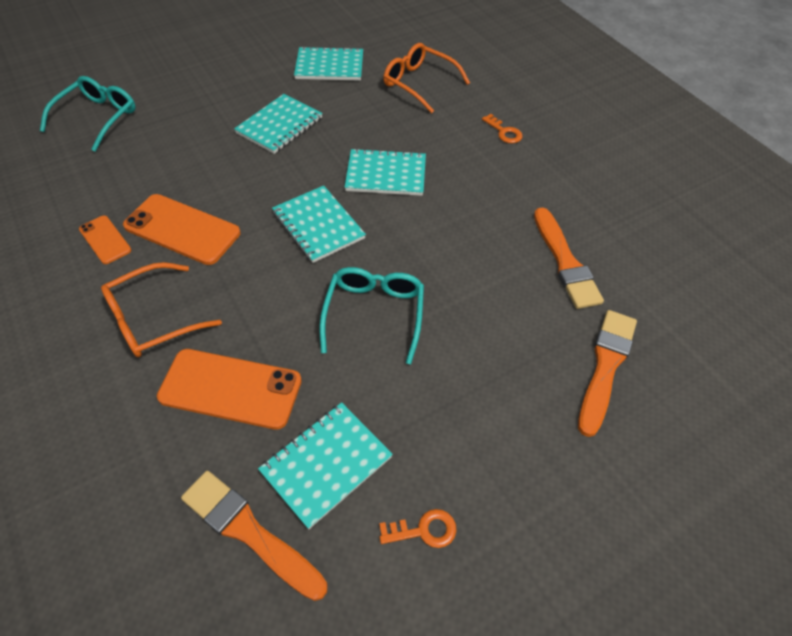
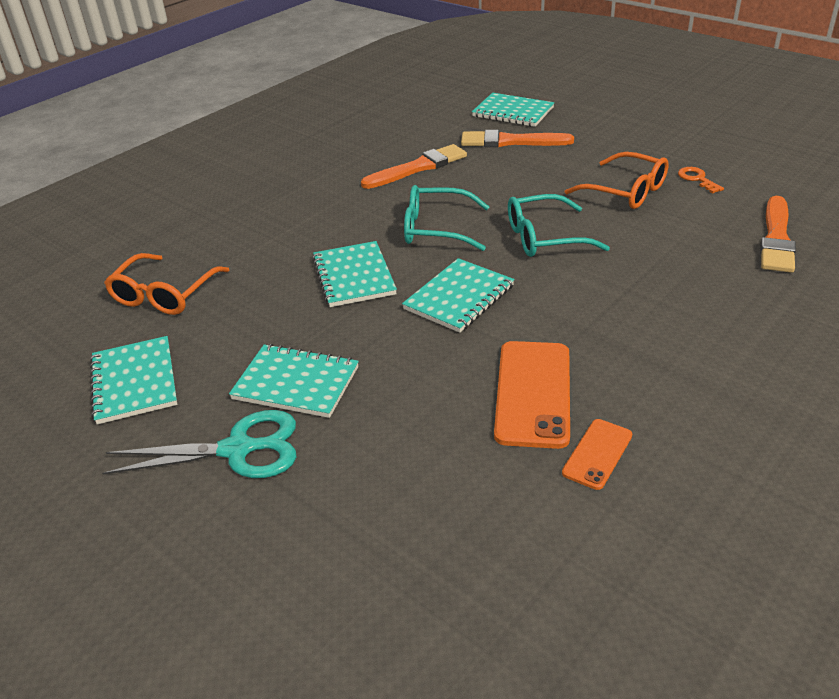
camera: 105 degrees left, 15 degrees down
turquoise glasses [40,76,136,152] -> turquoise glasses moved to [404,185,489,251]
orange glasses [101,262,222,357] -> orange glasses moved to [565,152,669,209]
orange phone [157,349,302,430] -> none
turquoise notebook [258,402,393,529] -> turquoise notebook moved to [472,93,554,127]
orange key [482,114,523,143] -> none
none -> turquoise scissors [102,410,296,478]

